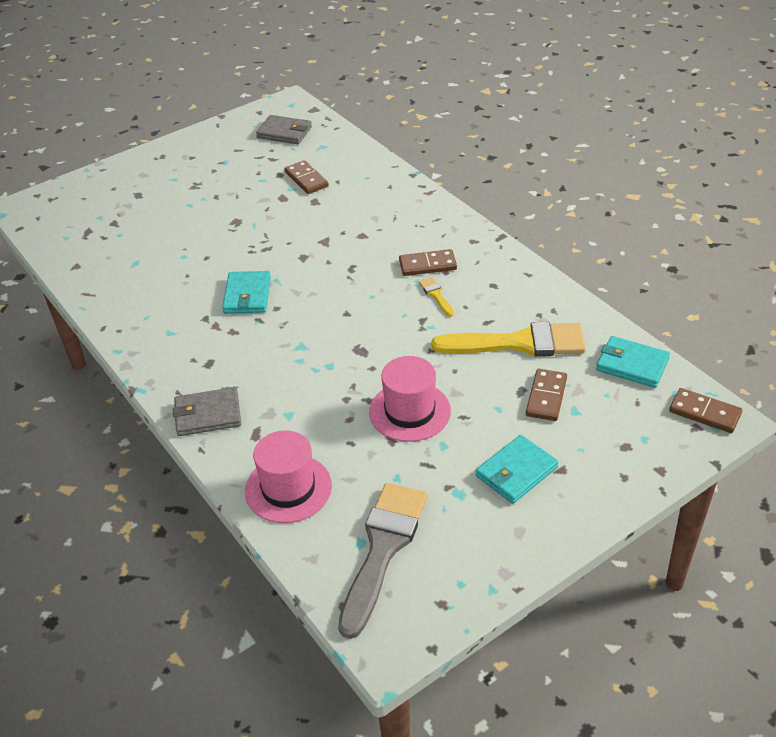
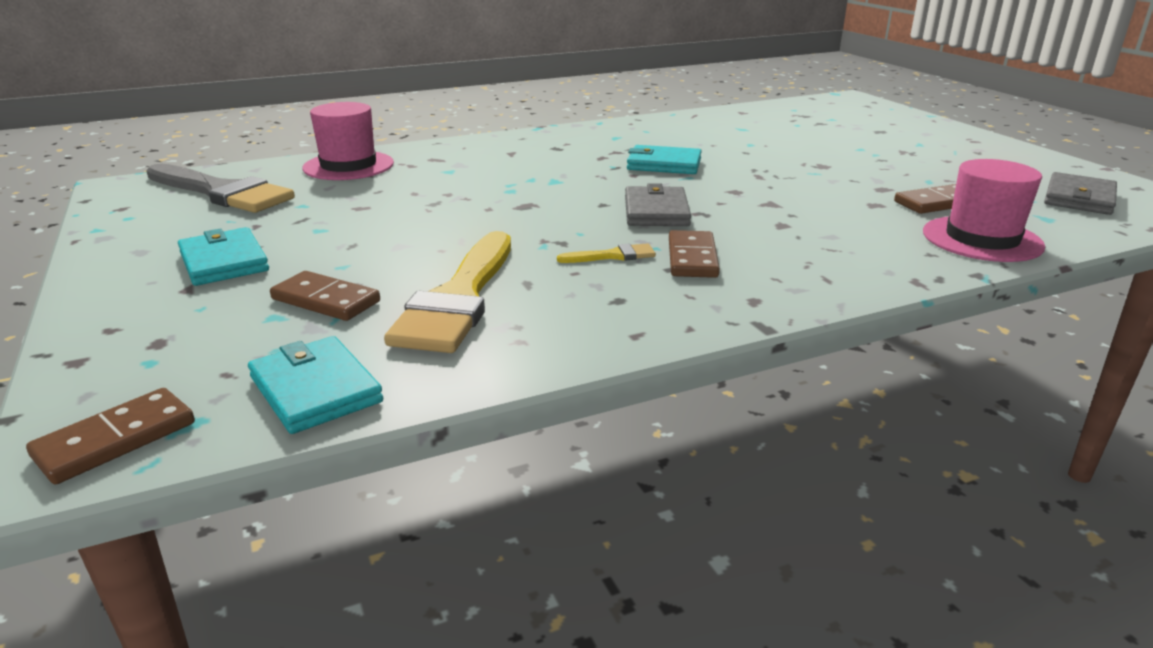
camera: 100 degrees right, 15 degrees down
grey wallet [173,387,241,436] -> grey wallet moved to [625,183,691,226]
pink hat [369,356,451,442] -> pink hat moved to [923,159,1045,262]
turquoise wallet [596,336,670,388] -> turquoise wallet turned 75 degrees counterclockwise [248,336,383,434]

